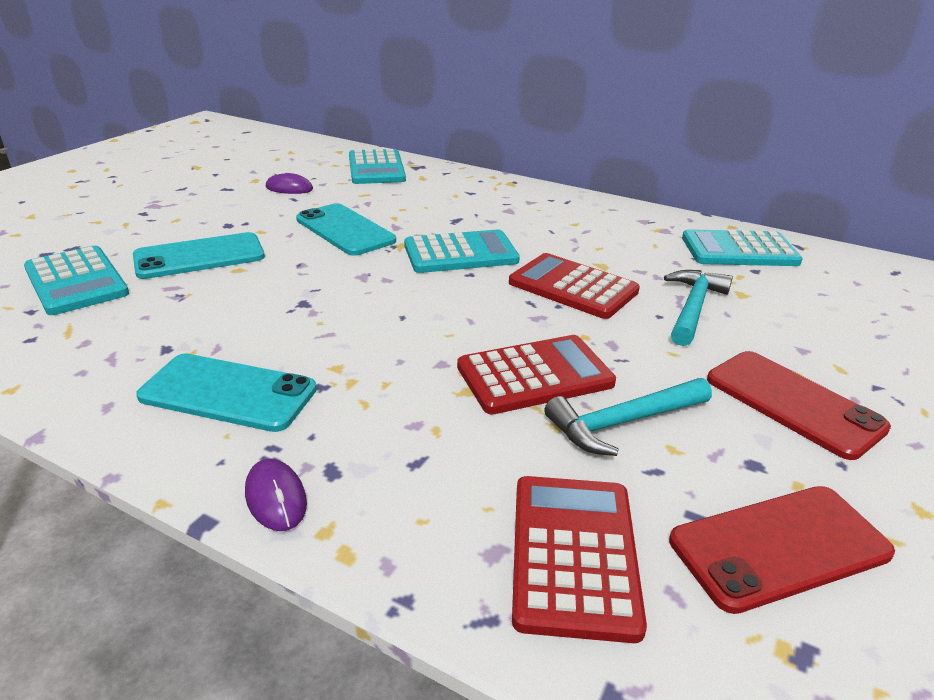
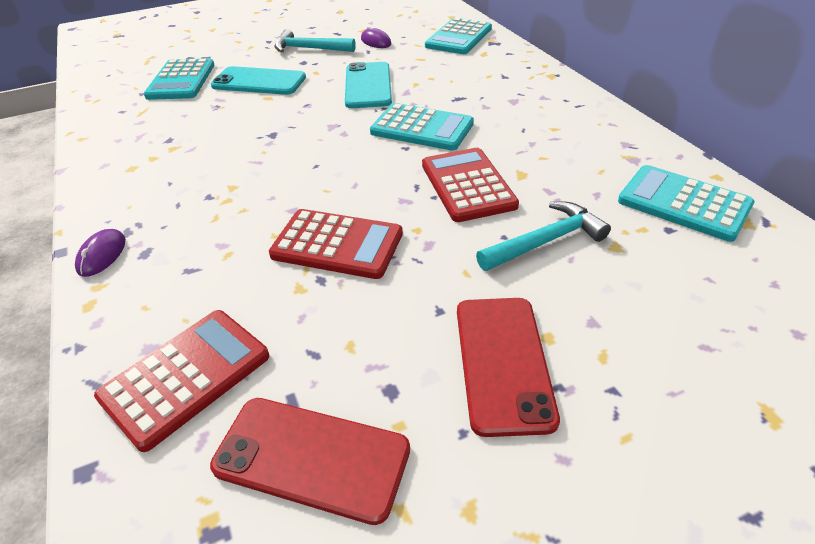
camera: 40 degrees right, 10 degrees up
turquoise phone [136,354,317,432] -> none
turquoise hammer [544,378,712,456] -> turquoise hammer moved to [274,29,356,52]

